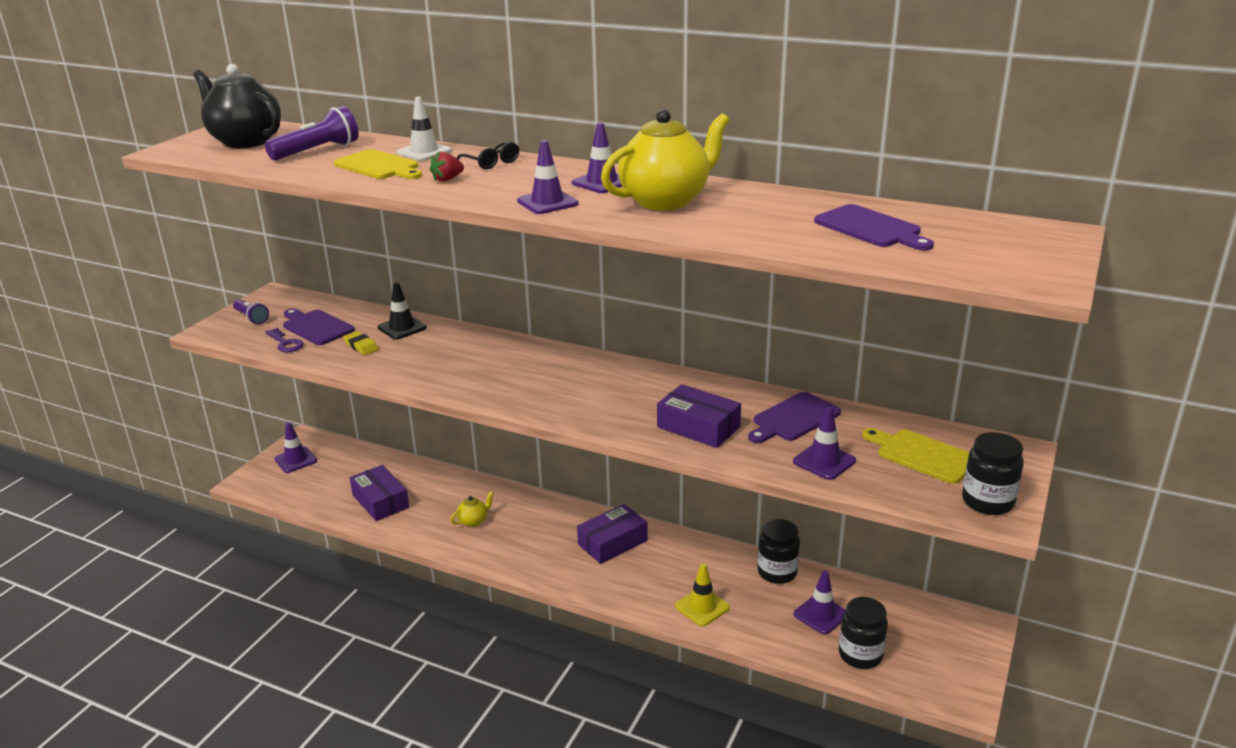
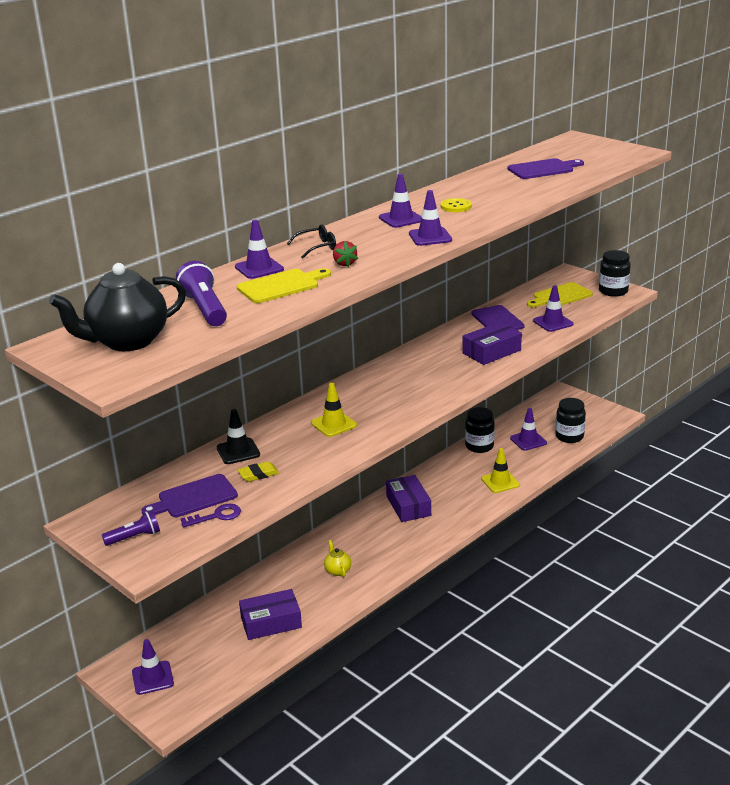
camera: 70 degrees left, 0 degrees up
white traffic cone [396,97,452,161] -> purple traffic cone [235,220,284,279]
yellow teapot [601,109,729,211] -> yellow button [441,198,472,212]
none -> yellow traffic cone [311,383,357,437]

